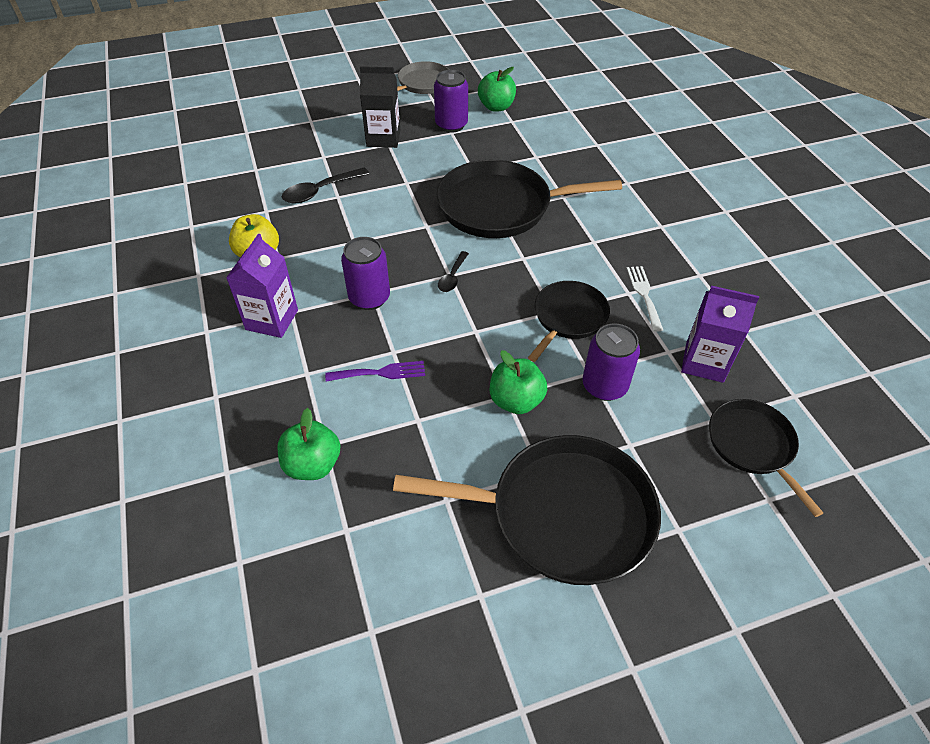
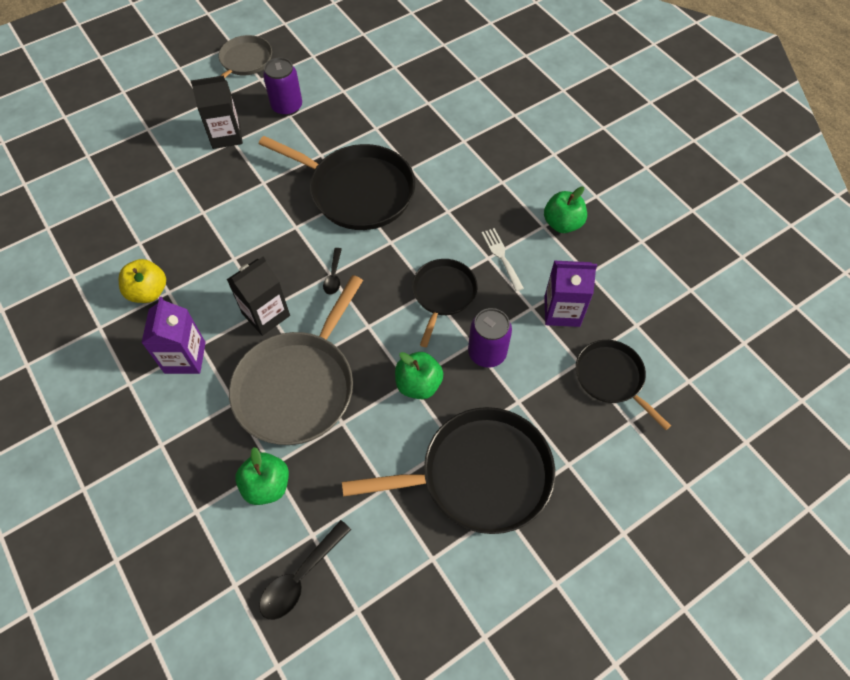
camera: 15 degrees left, 10 degrees up
black spoon [282,168,369,203] -> black spoon moved to [259,520,351,620]
purple fork [325,361,425,382] -> grey pan [229,275,363,445]
purple can [341,237,390,310] -> black carton [227,257,290,336]
black pan [436,160,622,238] -> black pan turned 135 degrees counterclockwise [259,136,415,230]
green apple [478,67,516,112] -> green apple moved to [544,187,587,233]

